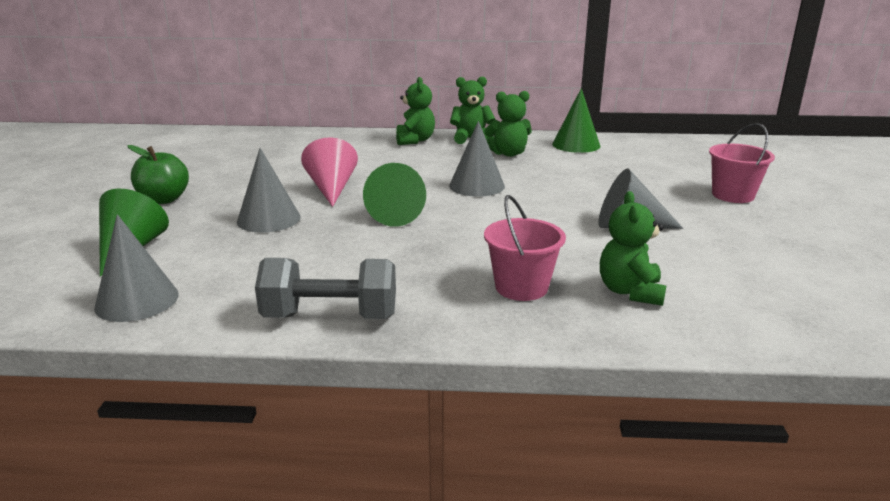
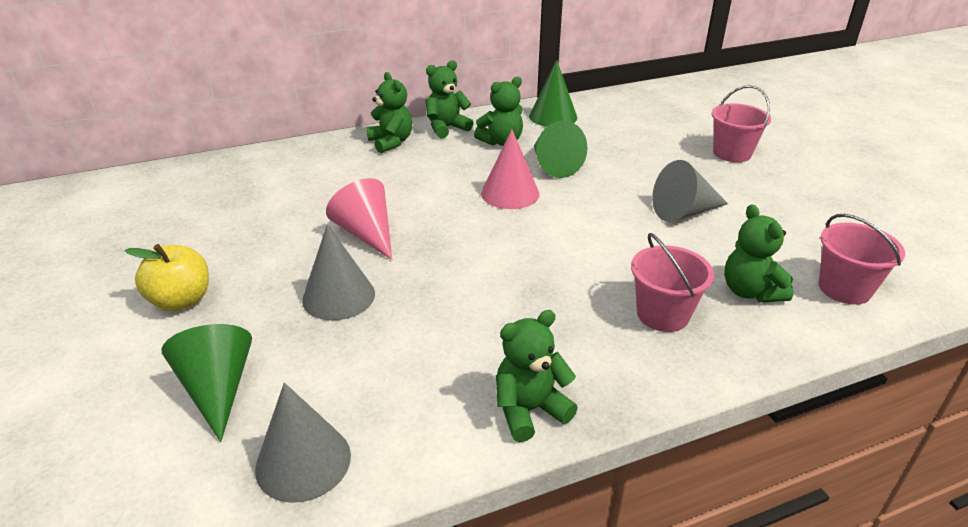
camera: 25 degrees left, 10 degrees up
green apple [127,145,189,204] -> yellow apple [125,244,209,311]
grey dumbbell [255,258,396,319] -> green teddy bear [496,310,578,442]
green cone [363,163,426,227] -> green cone moved to [534,120,587,178]
grey cone [449,121,505,197] -> pink cone [481,129,539,209]
none -> pink bucket [819,214,905,305]

